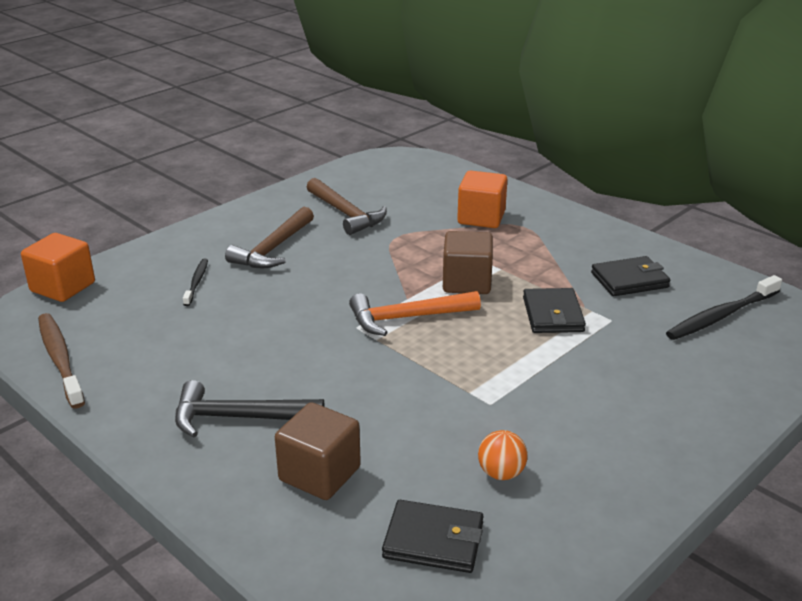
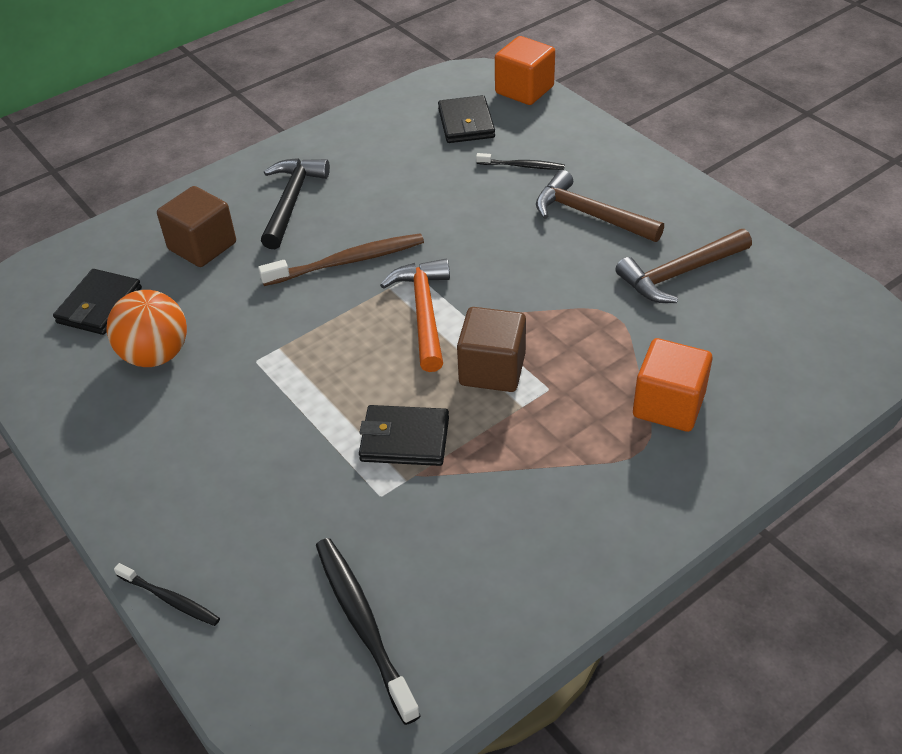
camera: 100 degrees right, 15 degrees up
brown toothbrush [38,313,85,408] -> brown toothbrush moved to [258,233,424,286]
orange ball [478,430,527,480] -> orange ball [107,290,187,367], size x1.69
black wallet [591,256,670,296] -> black wallet moved to [438,95,495,143]
none -> black toothbrush [114,563,220,626]

